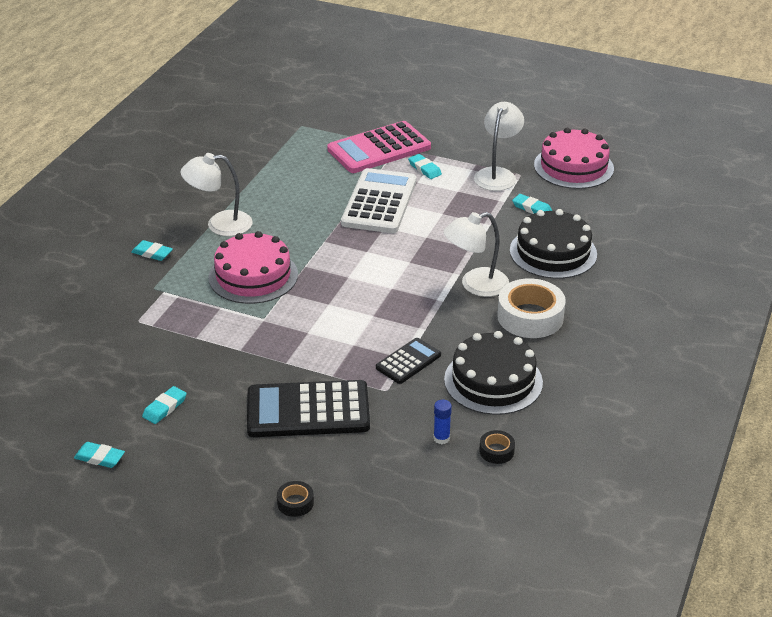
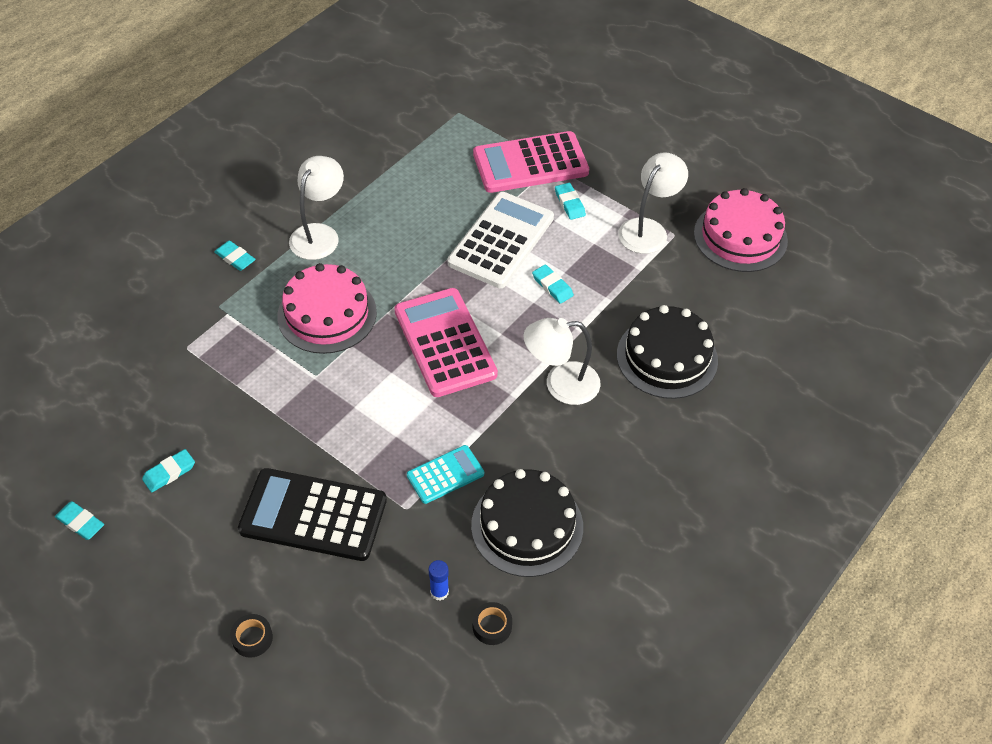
camera: 15 degrees right, 15 degrees up
white lamp [181,153,253,236] -> white lamp turned 105 degrees clockwise [289,156,344,260]
black calculator [376,338,441,384] -> turquoise calculator [407,445,484,504]
white tape [497,278,566,338] -> none
turquoise eraser [512,194,552,214] -> turquoise eraser moved to [532,264,574,304]
none -> pink calculator [394,288,498,397]

